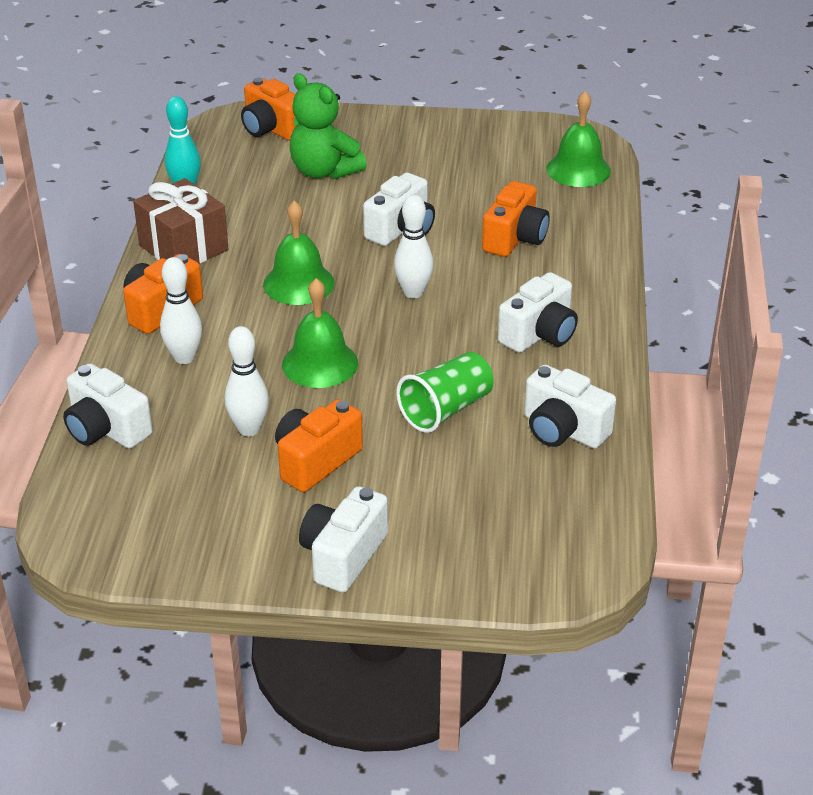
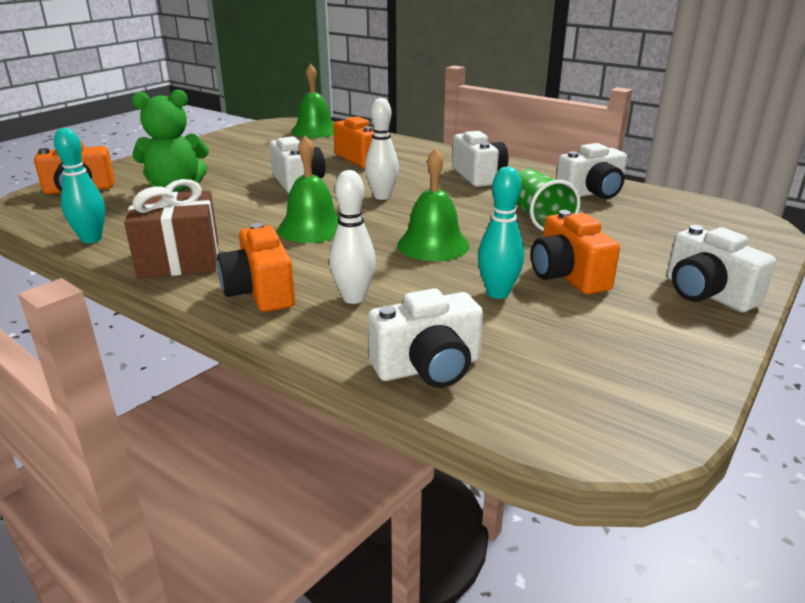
camera: 60 degrees left, 10 degrees down
white bowling pin [225,326,269,436] -> turquoise bowling pin [478,167,524,299]

